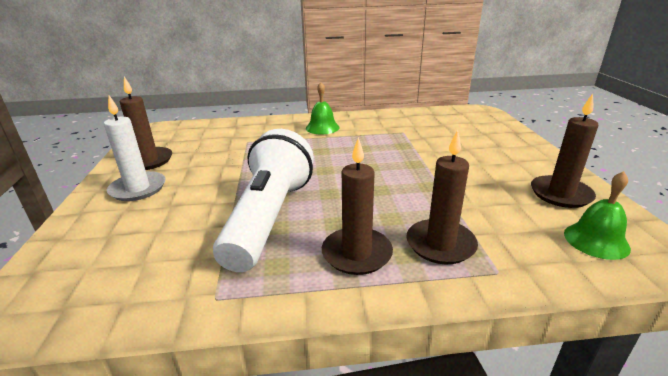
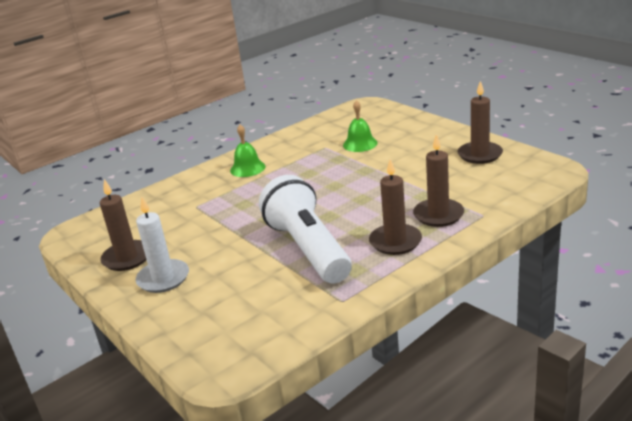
camera: 30 degrees left, 0 degrees up
green bell [564,171,631,260] -> green bell moved to [343,100,378,152]

